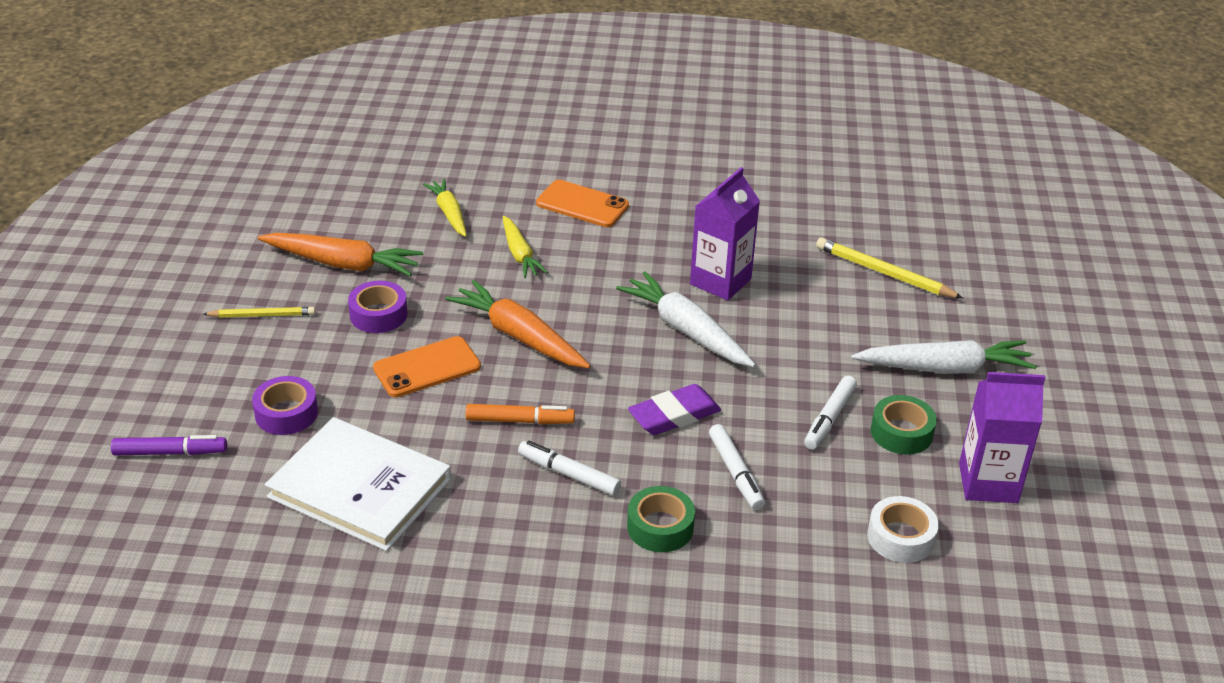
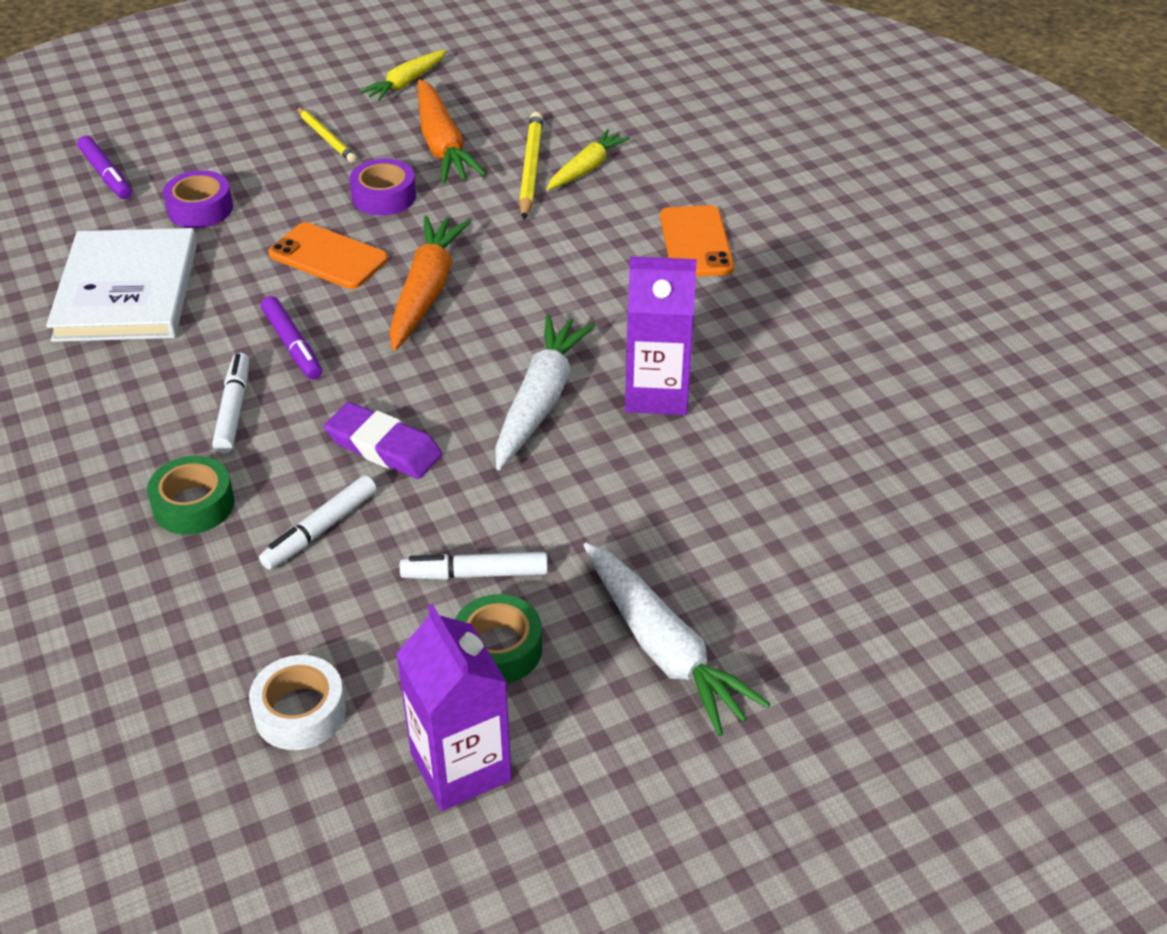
camera: 60 degrees right, 5 degrees up
orange marker [465,404,575,424] -> purple marker [261,296,322,380]
yellow carrot [503,216,548,278] -> yellow carrot moved to [360,50,447,101]
yellow pencil [816,237,963,298] -> yellow pencil moved to [519,112,543,220]

